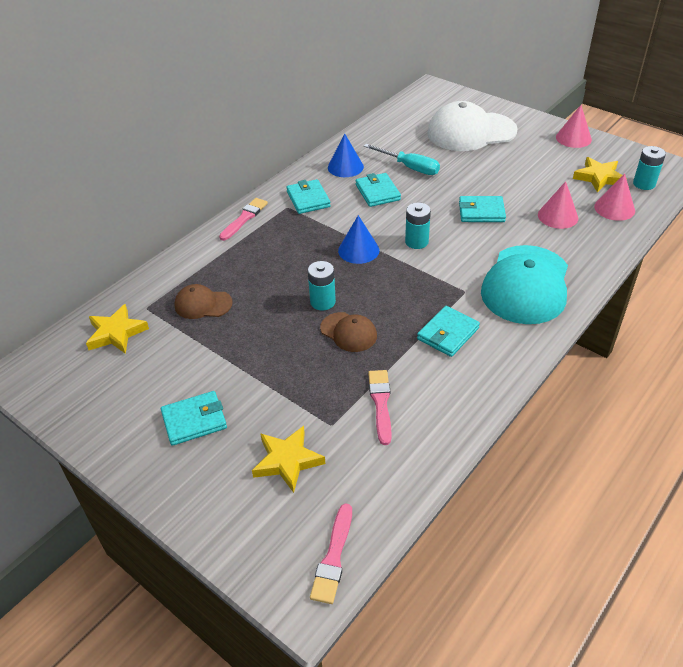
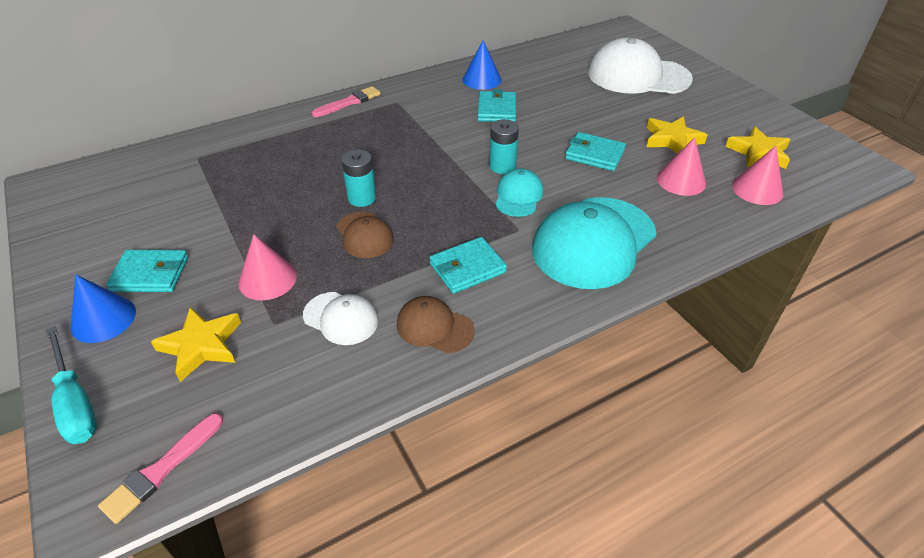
camera: 20 degrees right, 0 degrees up
yellow star [86,304,149,354] -> yellow star moved to [647,116,707,154]
brown cap [174,284,233,319] -> brown cap moved to [397,296,475,354]
turquoise wallet [286,179,331,214] -> none
blue cone [338,215,379,264] -> blue cone moved to [71,274,136,343]
turquoise screwdriver [364,144,440,175] -> turquoise screwdriver moved to [46,326,97,444]
pink brush [368,370,391,445] -> white cap [303,292,379,345]
pink cone [556,105,592,148] -> pink cone moved to [238,234,297,300]
turquoise battery [633,146,666,190] -> none
none -> turquoise cap [495,169,543,217]

